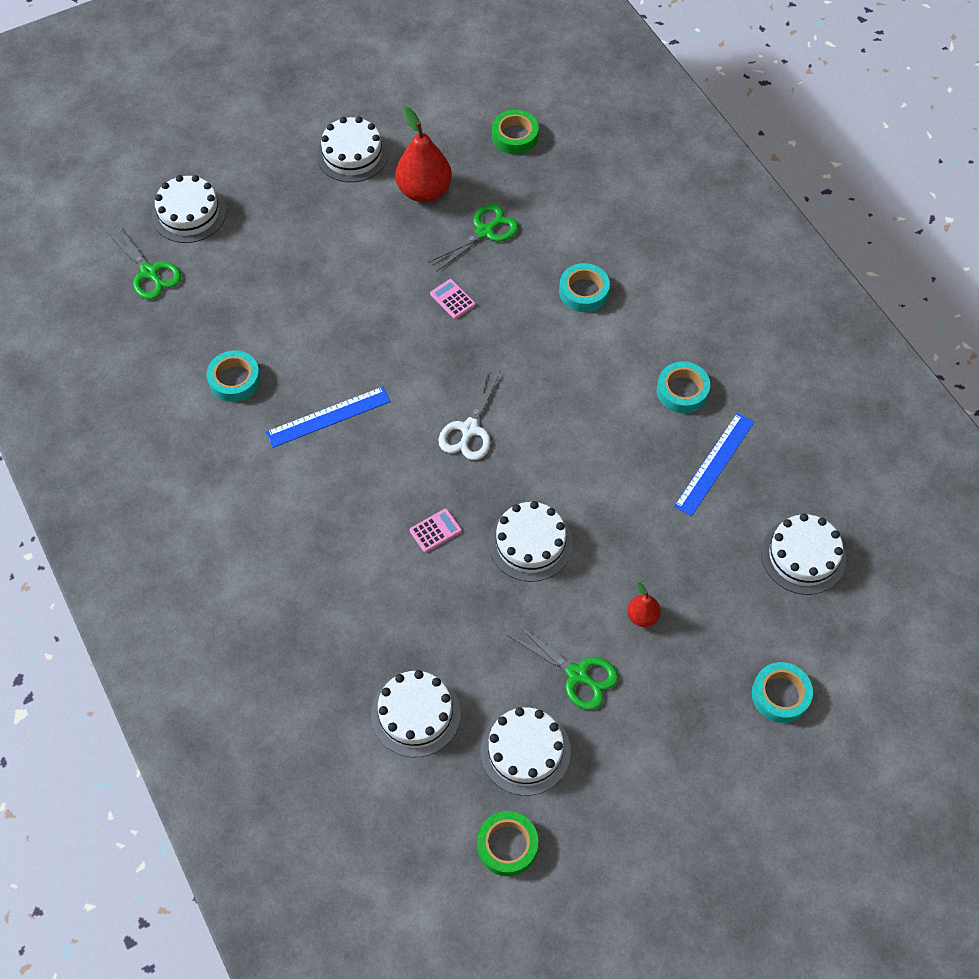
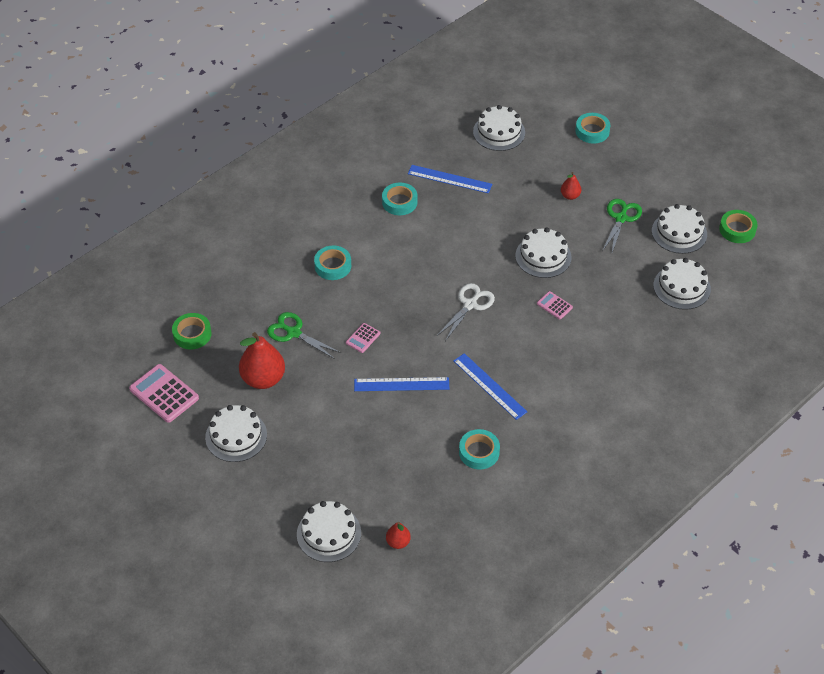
camera: 105 degrees left, 10 degrees down
green scissors [106,225,182,300] -> red pear [386,522,411,549]
white scissors [438,367,501,460] -> white scissors turned 60 degrees counterclockwise [437,283,495,341]
none -> pink calculator [129,364,199,423]
none -> blue ruler [354,377,449,391]

